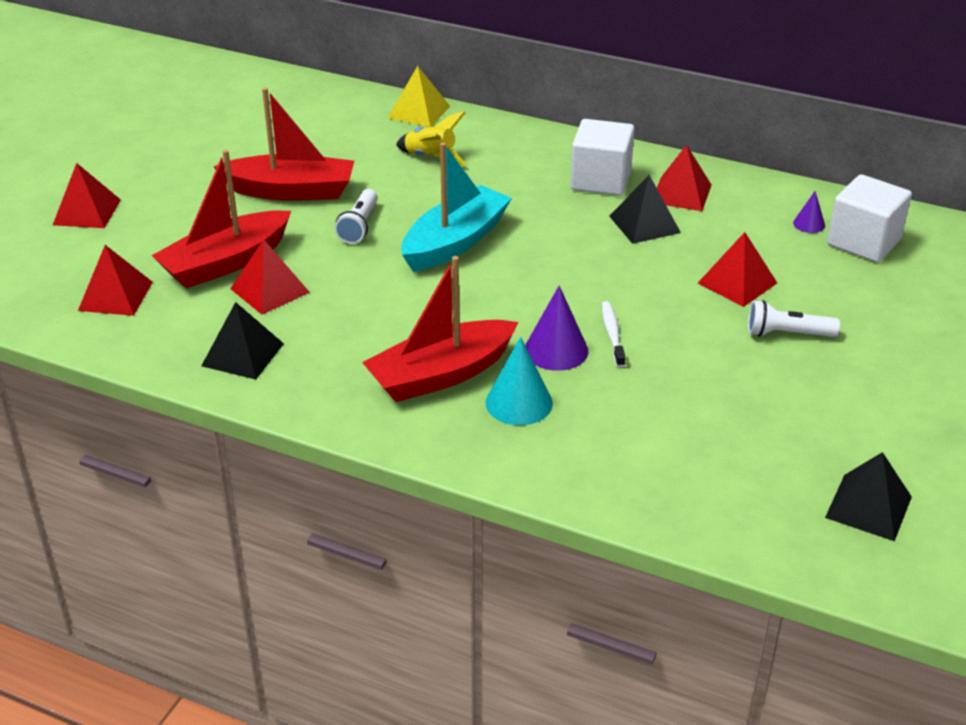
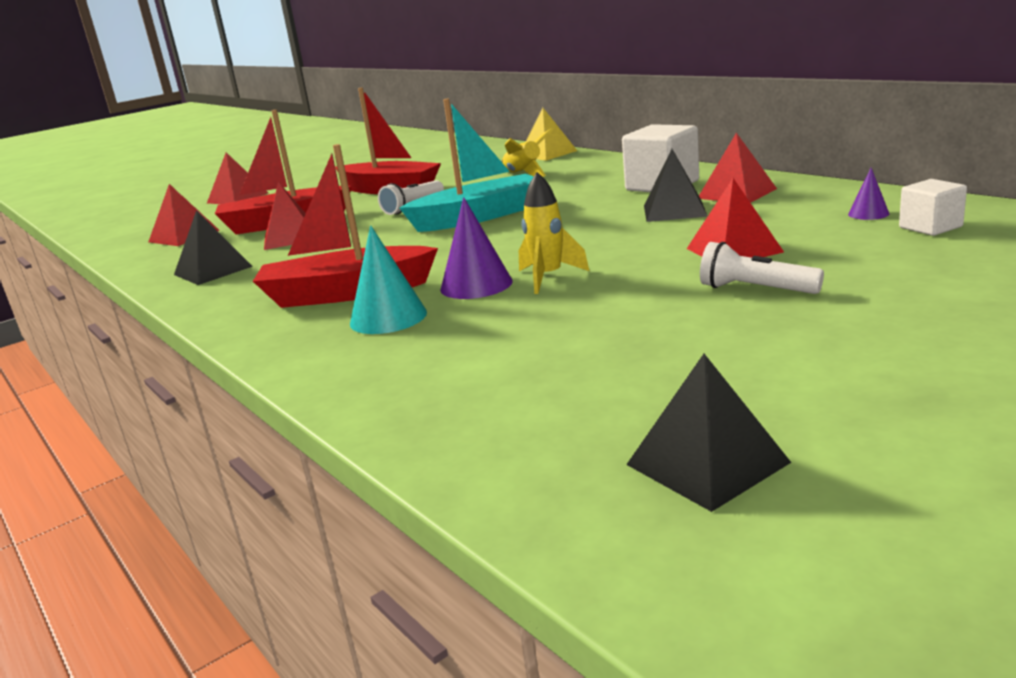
camera: 30 degrees right, 15 degrees down
white toothbrush [602,301,626,367] -> yellow rocket [519,172,589,294]
white cube [827,174,912,262] -> white cube [899,179,967,236], size x0.59

